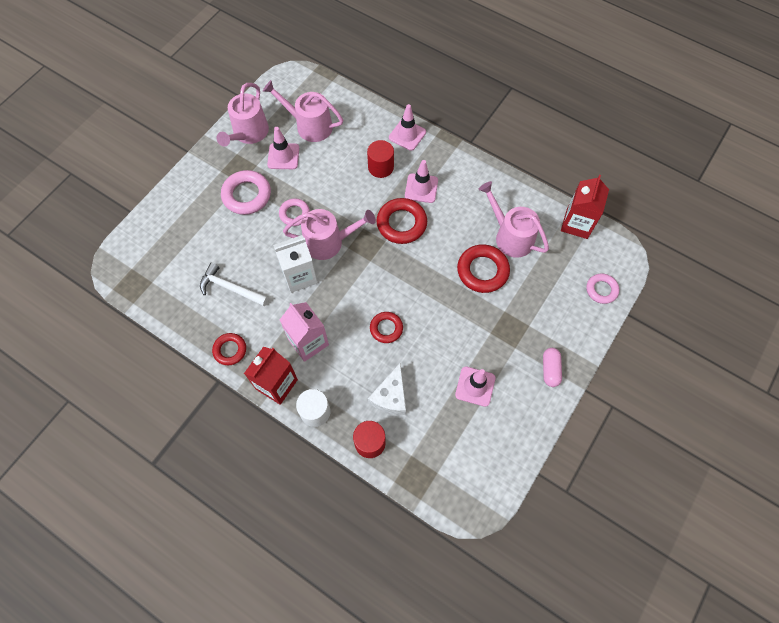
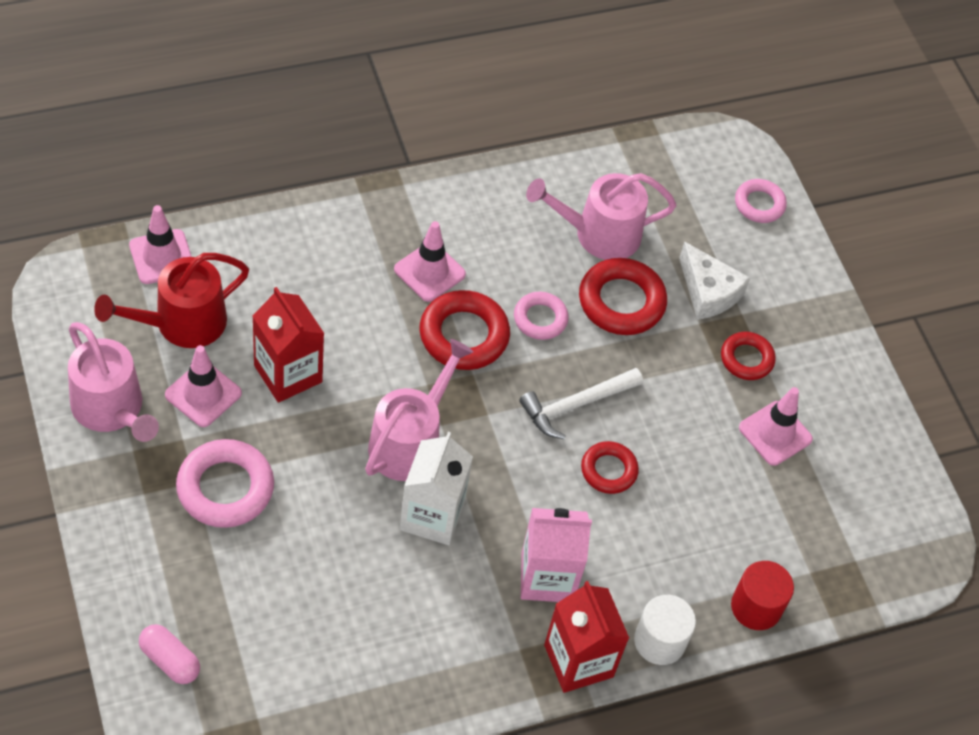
camera: 60 degrees left, 10 degrees down
white hammer [200,262,268,306] -> white hammer moved to [519,368,643,439]
red ring [212,333,246,365] -> red ring moved to [721,332,776,380]
pink watering can [263,80,343,142] -> red watering can [94,253,249,348]
pink ring [279,198,310,226] -> pink ring moved to [514,292,569,340]
red cylinder [367,140,394,178] -> none
white cheese [368,363,406,415] -> white cheese moved to [679,242,750,320]
pink traffic cone [389,104,426,151] -> pink traffic cone moved to [129,205,192,284]
pink capsule [543,348,562,387] -> pink capsule moved to [139,624,200,684]
red carton [561,175,609,239] -> red carton moved to [253,287,324,403]

